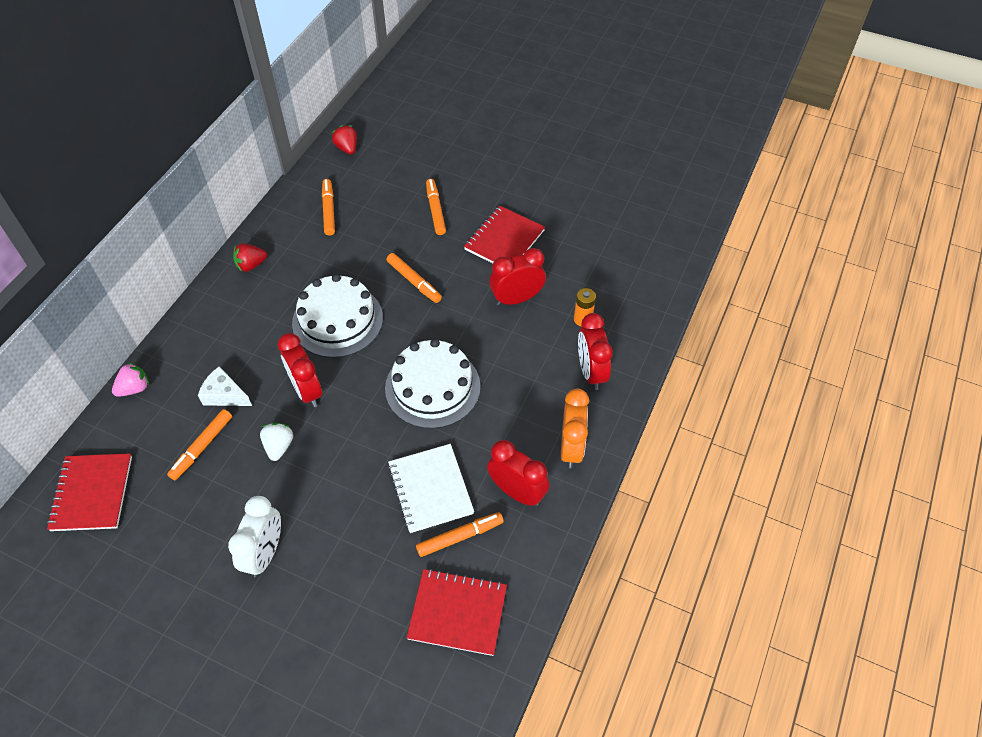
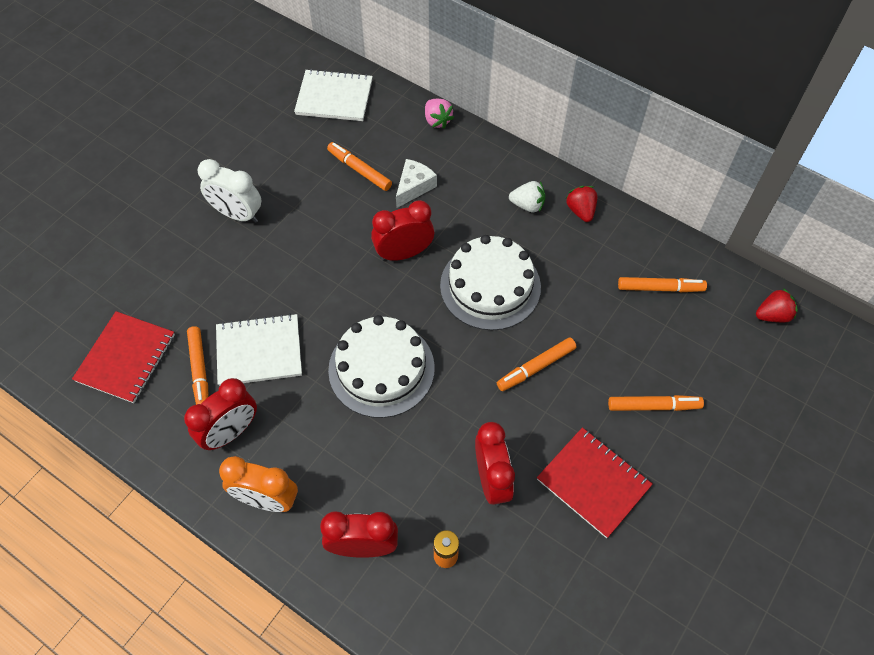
camera: 100 degrees right, 5 degrees up
red notebook [47,453,132,531] -> white notebook [294,69,373,121]
white strawberry [260,423,293,461] -> white strawberry moved to [509,181,545,212]

